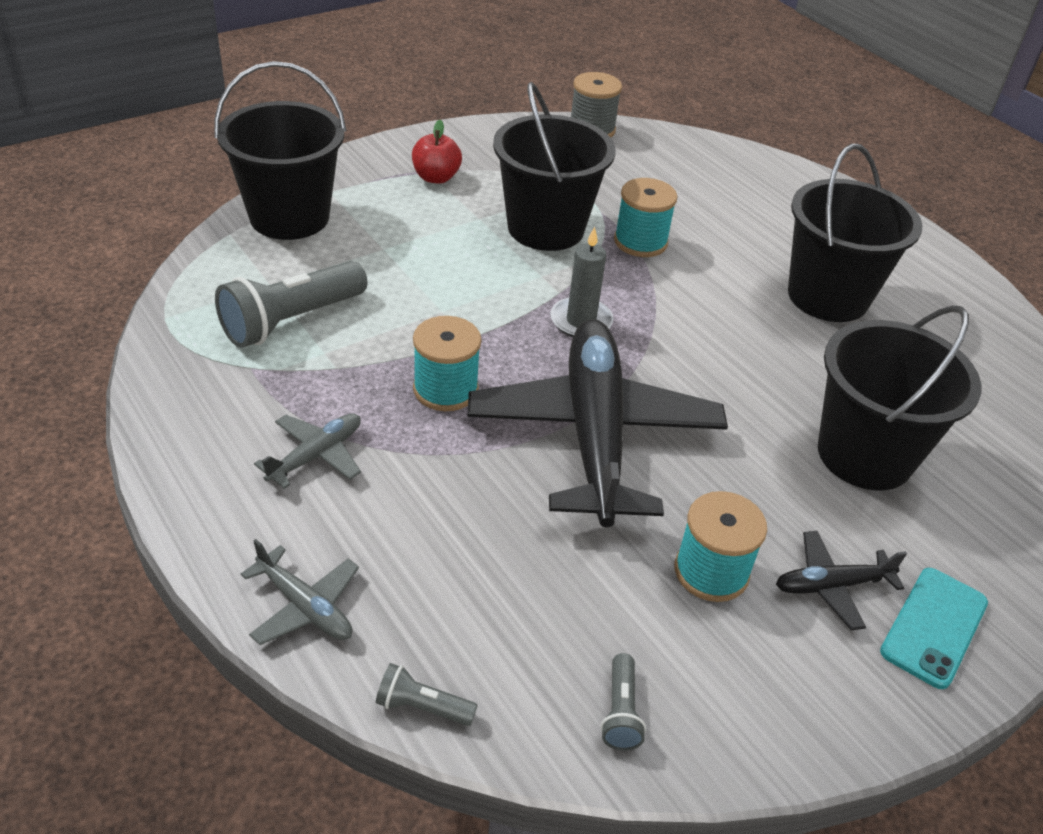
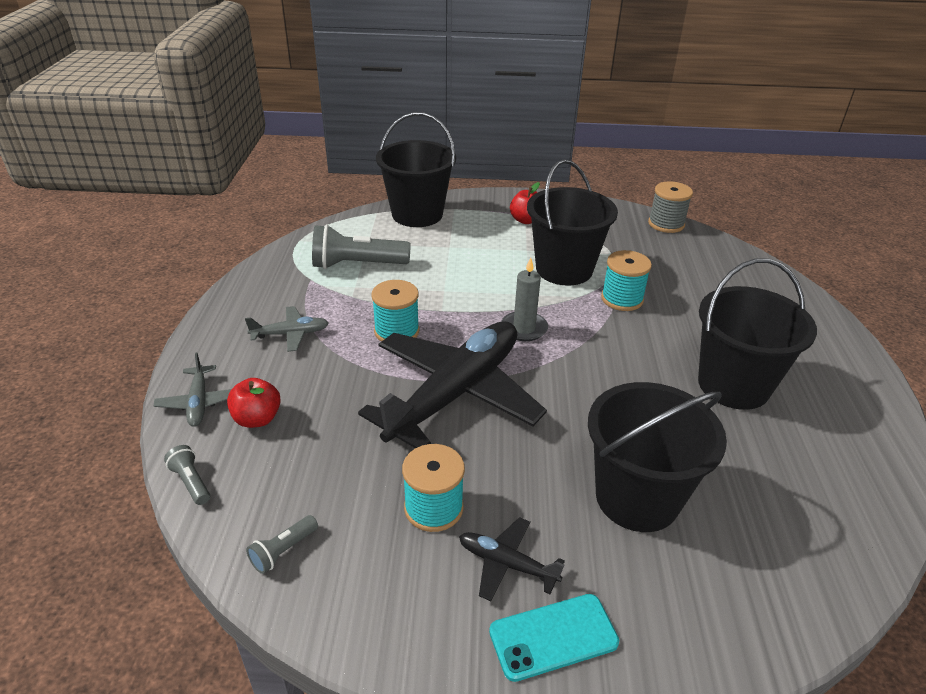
camera: 40 degrees right, 5 degrees down
none -> red apple [227,378,281,428]

